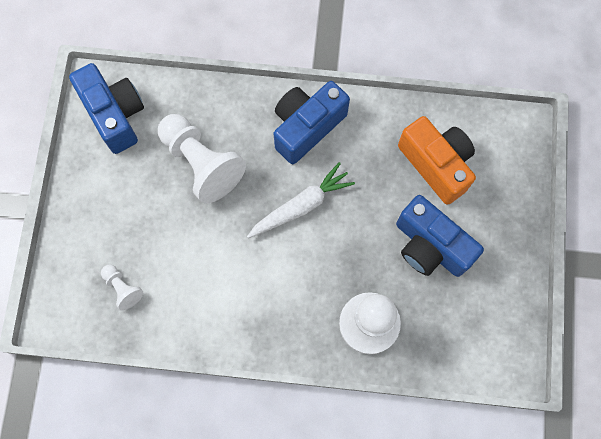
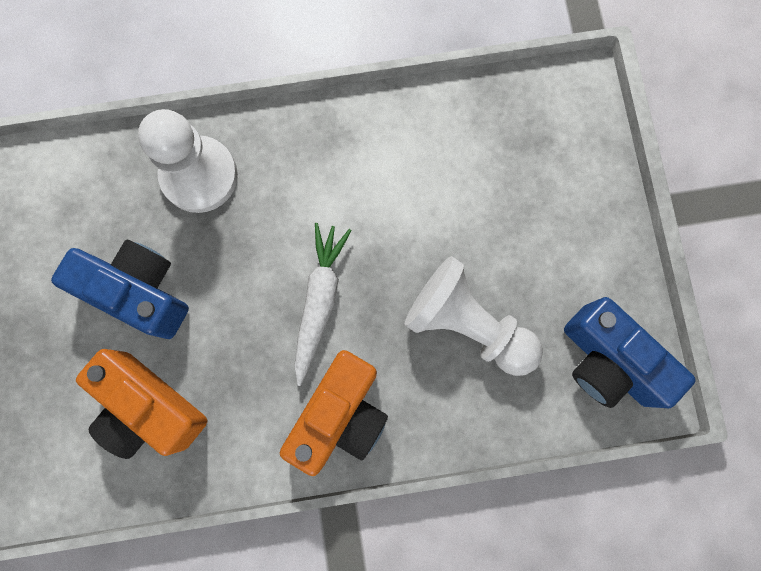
camera: 165 degrees right, 5 degrees up
white pawn [101,264,143,310] -> none
white carrot [247,162,355,238] -> white carrot turned 150 degrees clockwise [294,223,352,386]
blue camera [273,81,350,164] -> orange camera [280,350,388,476]

